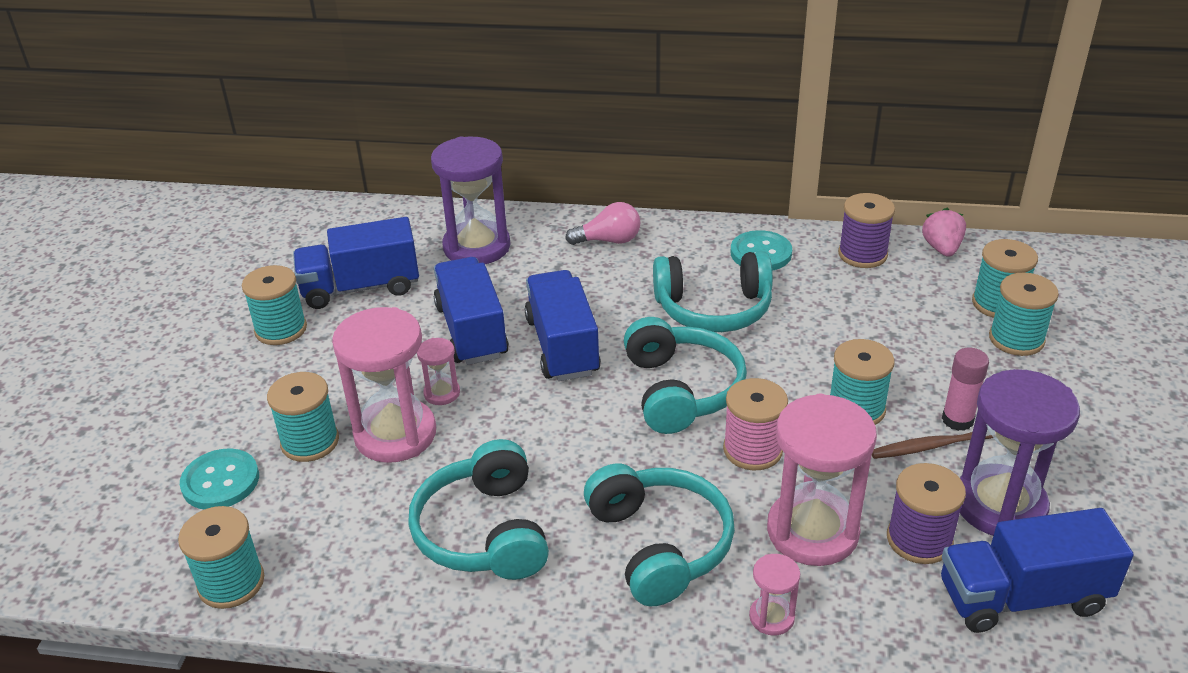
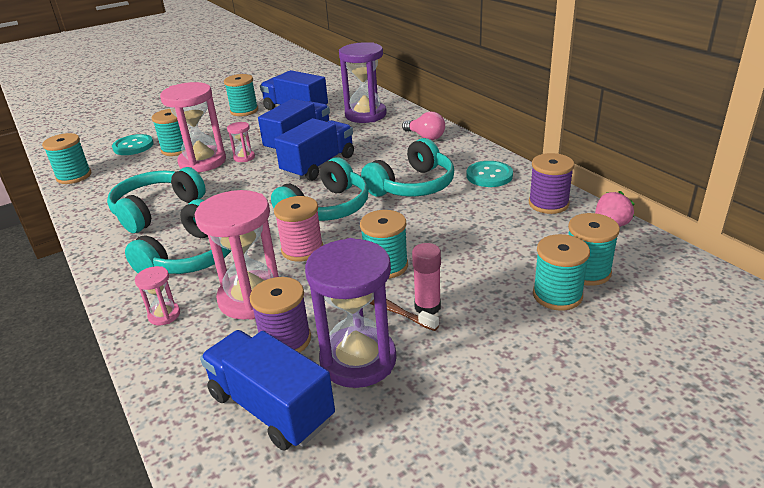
camera: 50 degrees right, 5 degrees down
turquoise headphones [653,251,773,332] -> turquoise headphones turned 90 degrees counterclockwise [361,138,454,197]

